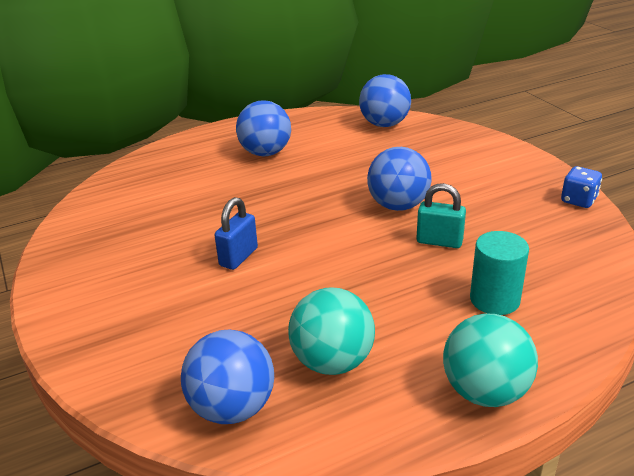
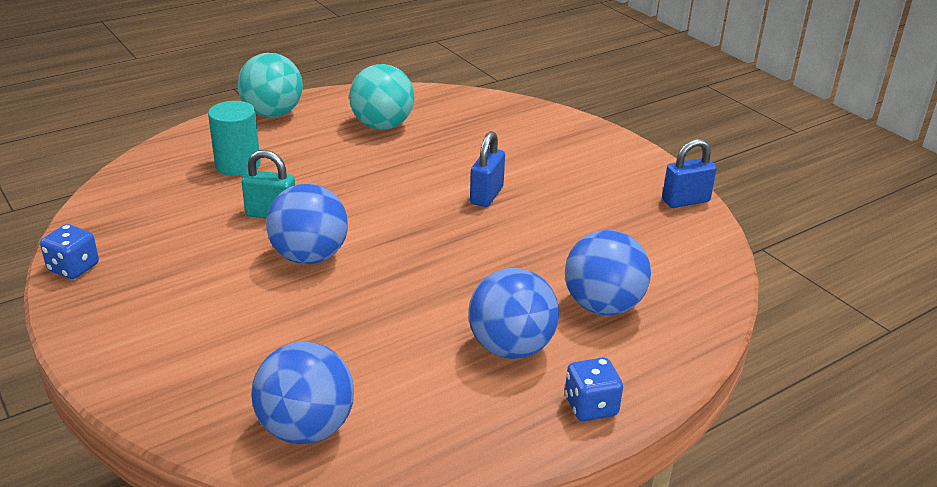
camera: 170 degrees right, 0 degrees up
blue ball [181,330,274,424] -> blue ball moved to [565,230,651,315]
none -> blue dice [565,357,623,421]
none -> blue padlock [662,139,717,208]

